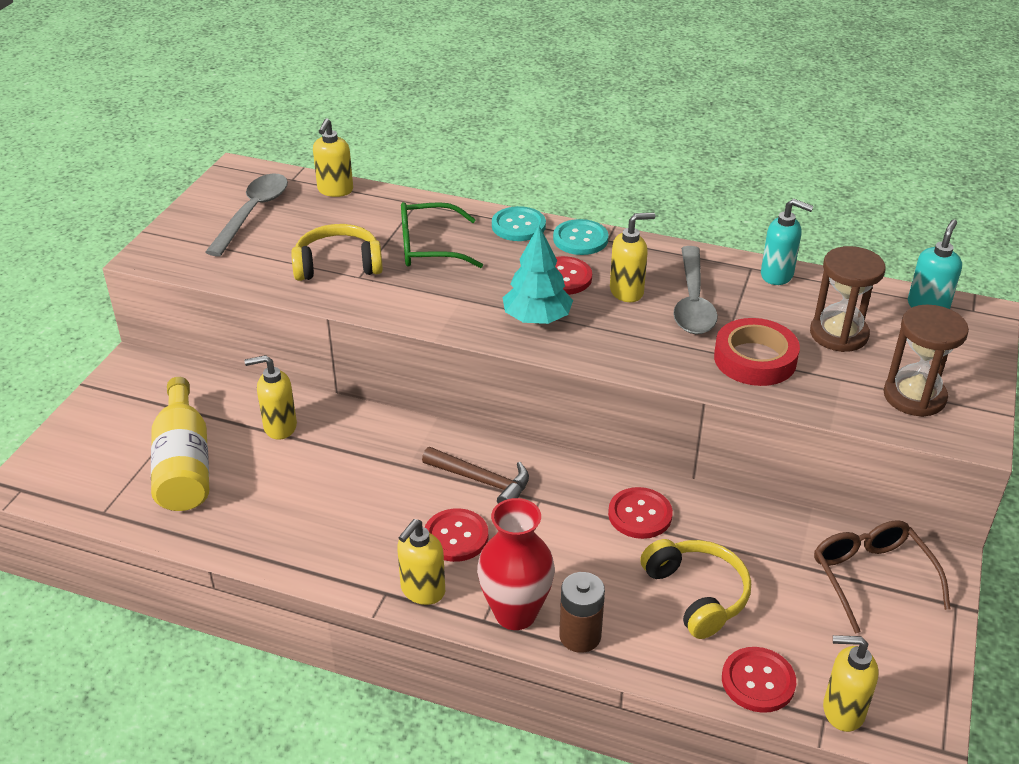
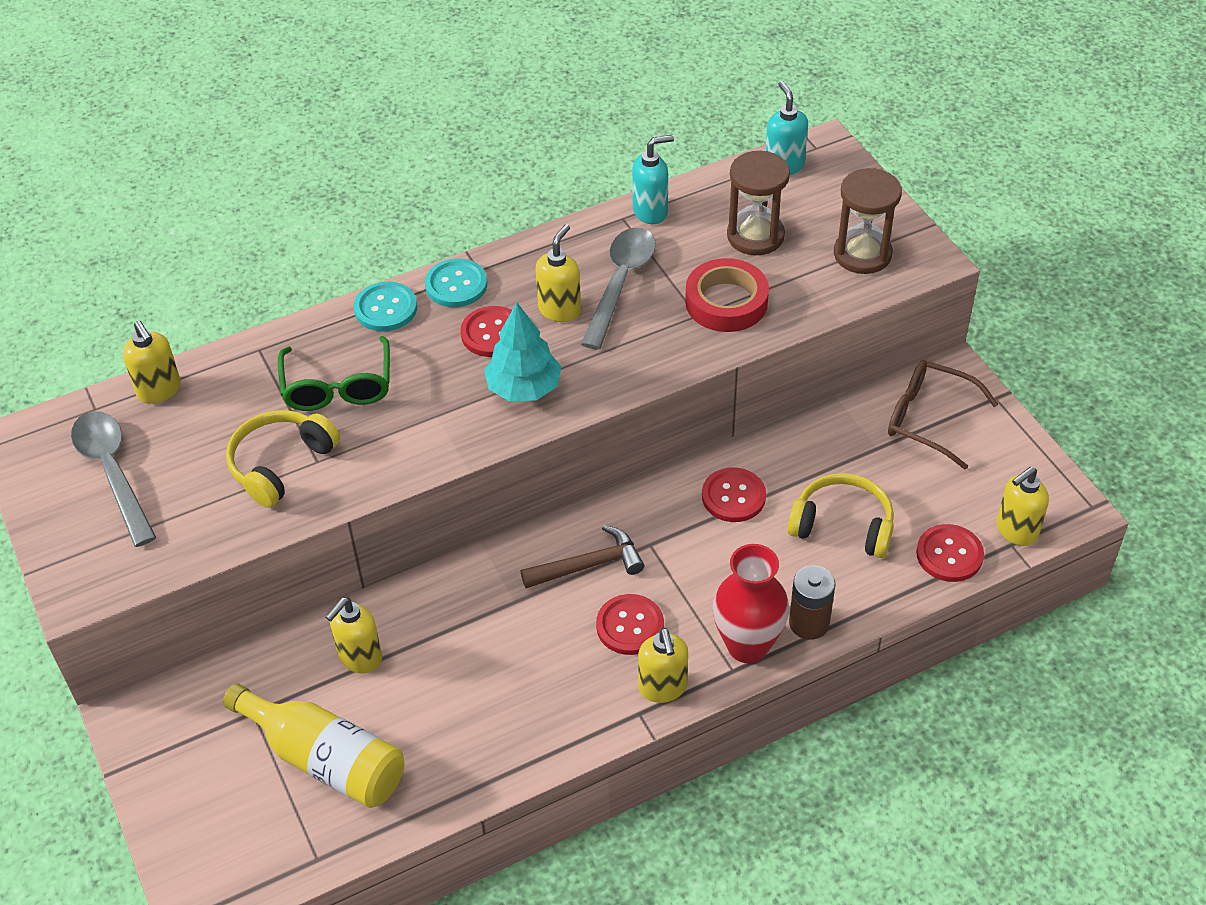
camera: 45 degrees left, 10 degrees up
green glasses [401,202,483,268] -> green glasses turned 45 degrees counterclockwise [278,336,390,411]
grey spoon [673,246,718,334] -> grey spoon turned 120 degrees counterclockwise [581,228,656,350]

